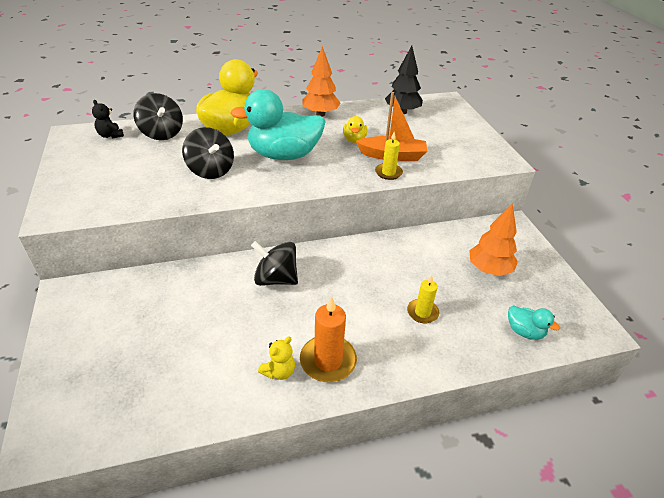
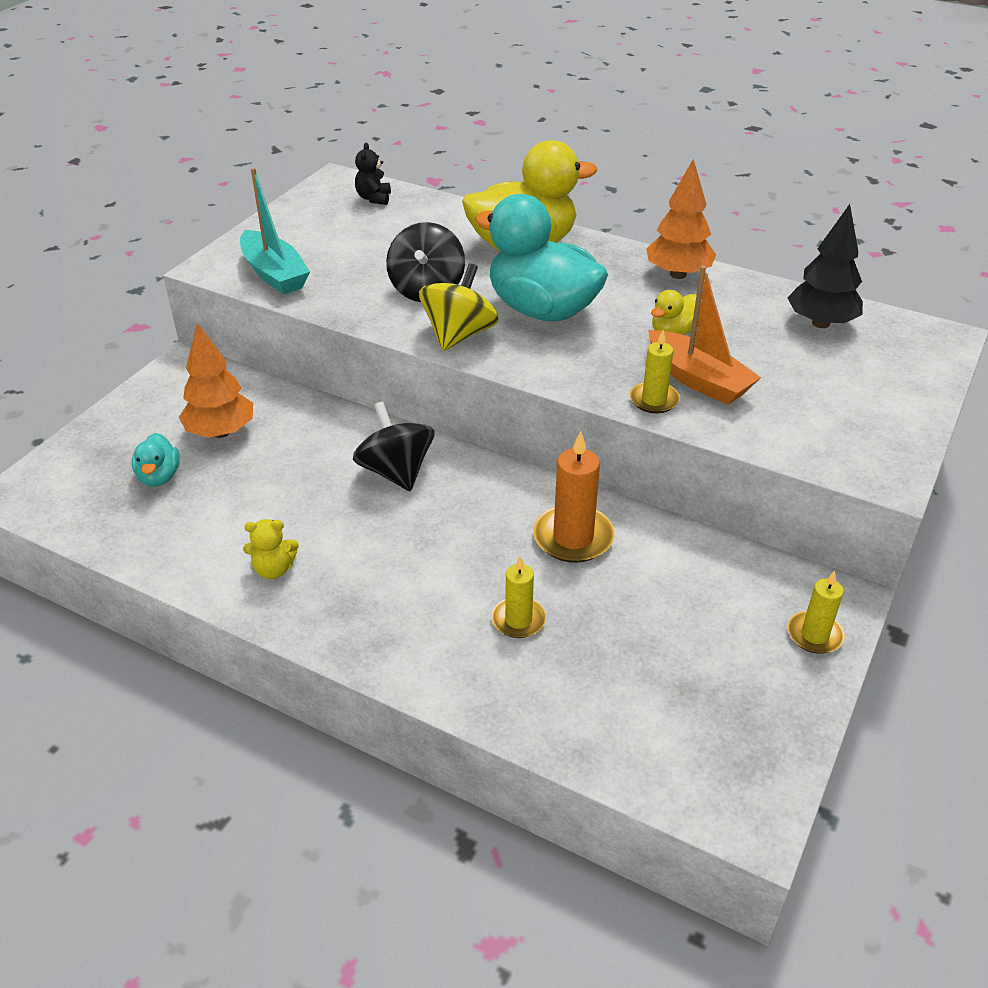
camera: 45 degrees right, 0 degrees up
black spinning top [133,93,183,140] -> none
orange candle [300,296,357,382] -> orange candle moved to [533,431,614,563]
orange tree [469,203,518,276] -> orange tree moved to [179,323,253,438]
turquoise duck [508,305,560,340] -> turquoise duck moved to [132,433,180,487]
none -> turquoise boat [240,168,310,294]
none -> yellow spinning top [419,264,499,351]
none -> yellow candle [788,571,844,654]

